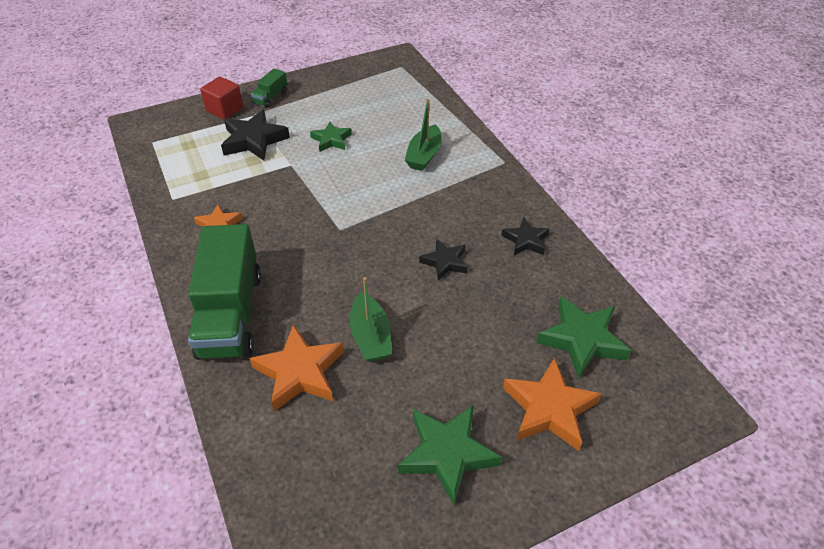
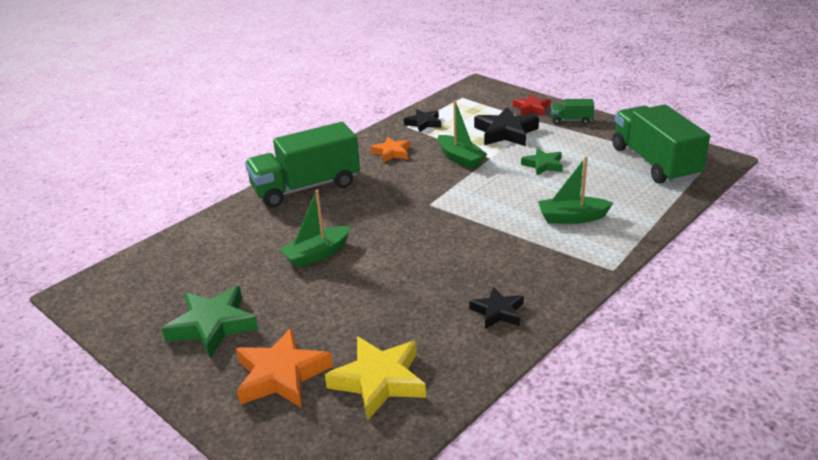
camera: 70 degrees right, 15 degrees down
red cube [200,76,243,120] -> red star [513,94,551,116]
orange star [249,324,344,411] -> none
black star [419,239,467,280] -> black star moved to [404,109,441,133]
green star [536,296,631,378] -> yellow star [325,336,426,420]
none -> green boat [438,101,487,169]
none -> green truck [612,104,710,184]

